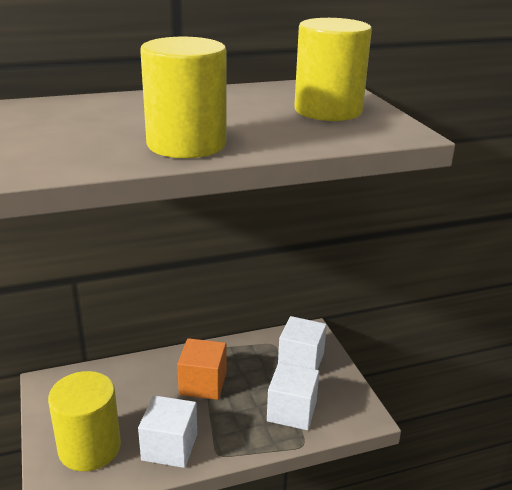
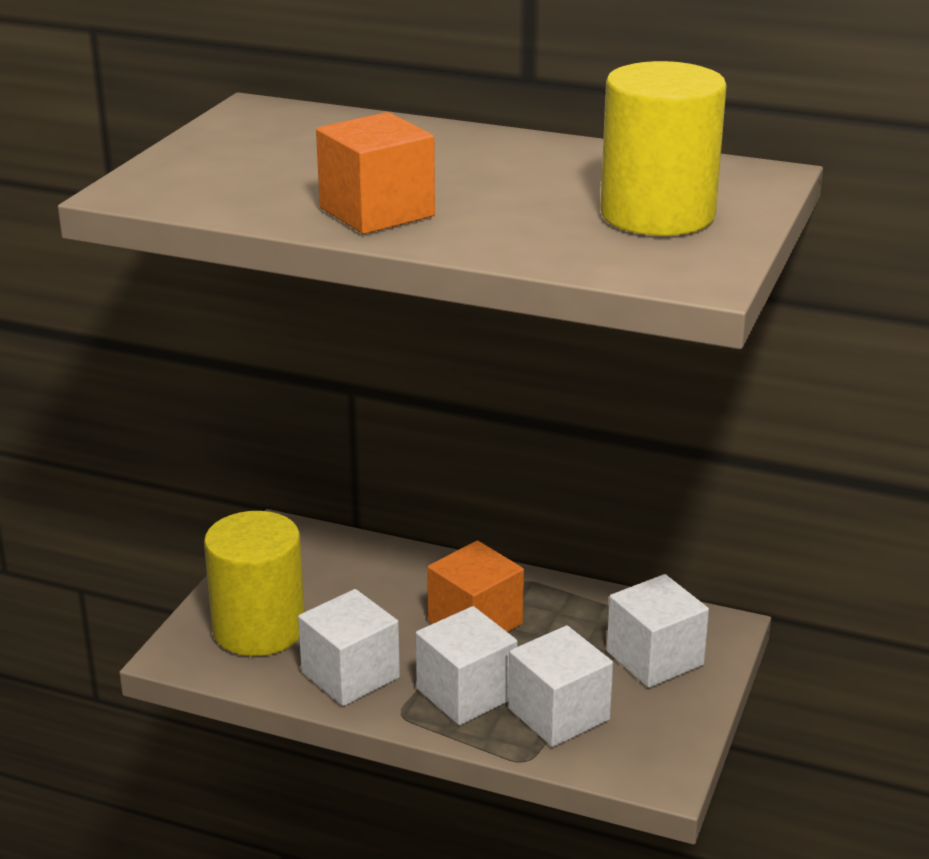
camera: 40 degrees right, 0 degrees up
yellow cylinder [140,37,226,158] -> orange cube [316,112,435,234]
none -> white cube [416,606,518,725]

